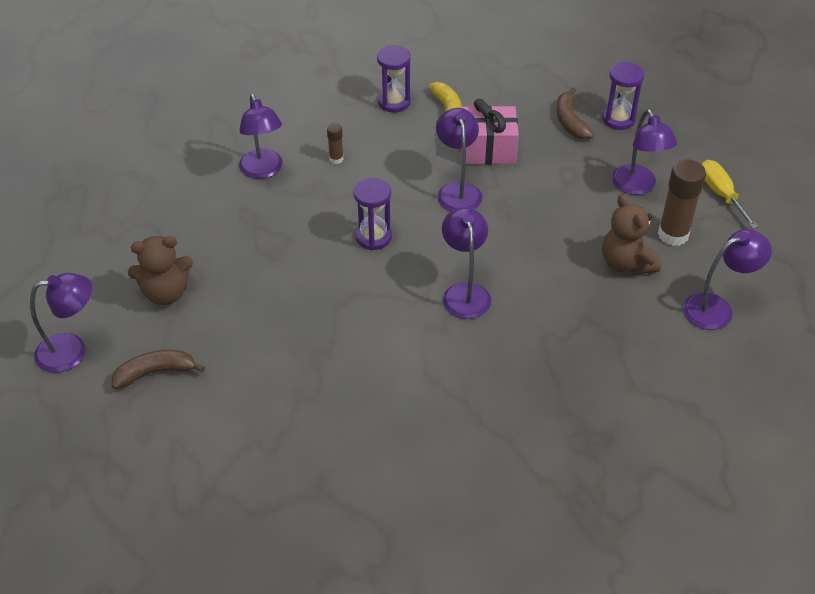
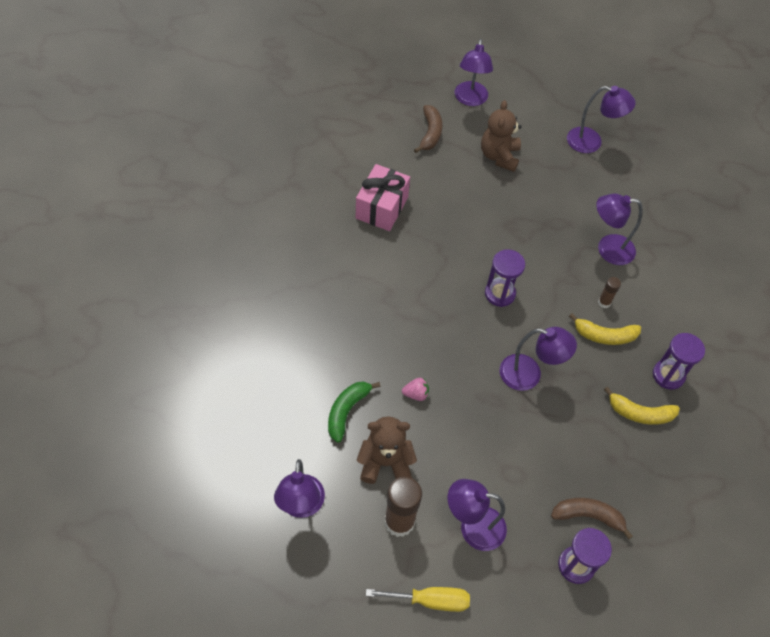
camera: 110 degrees right, 10 degrees up
purple lamp [442,207,491,319] -> purple lamp moved to [567,86,636,153]
pink gift [459,99,519,165] -> pink gift moved to [356,164,410,231]
none -> green banana [328,381,381,443]
none -> pink strawberry [402,378,429,401]
none -> yellow banana [569,313,641,345]

